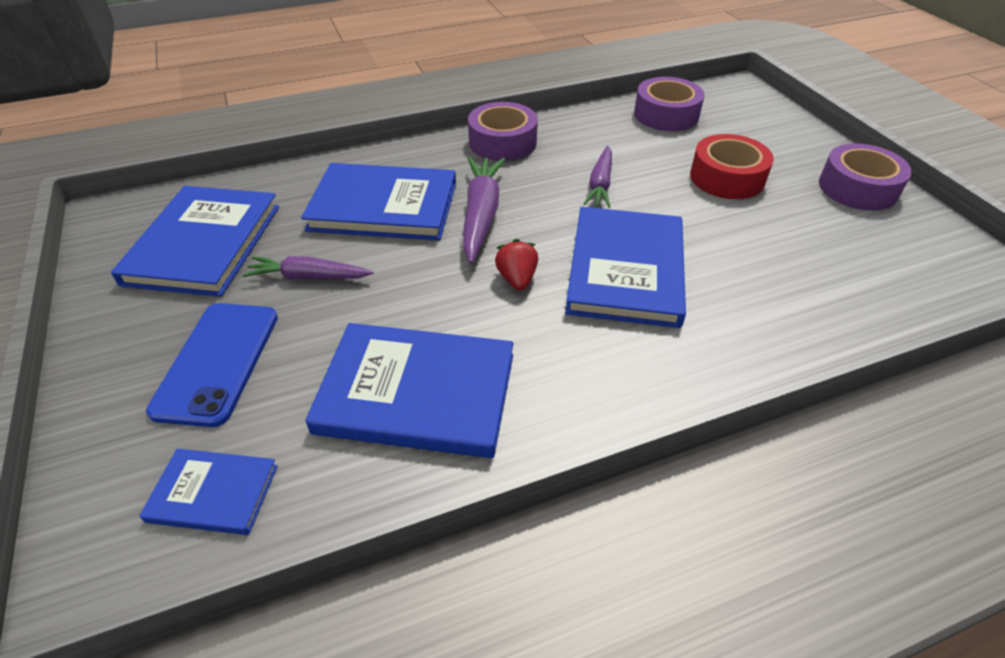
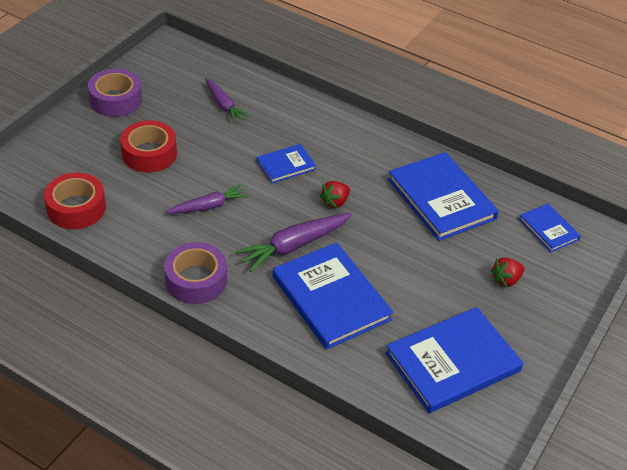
camera: 130 degrees left, 0 degrees up
blue phone [146,303,278,427] -> red strawberry [491,257,524,288]
purple carrot [243,256,374,280] -> purple carrot moved to [205,78,249,123]
blue book [565,207,686,328] -> blue book [257,144,316,183], size x0.53
purple tape [634,77,704,131] -> red tape [44,173,106,229]

